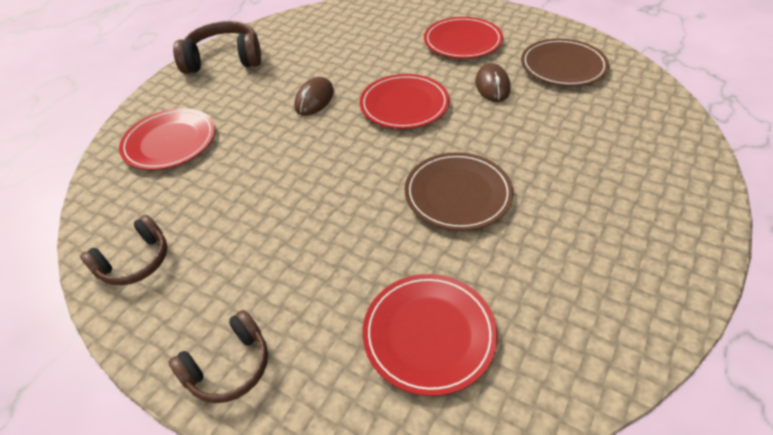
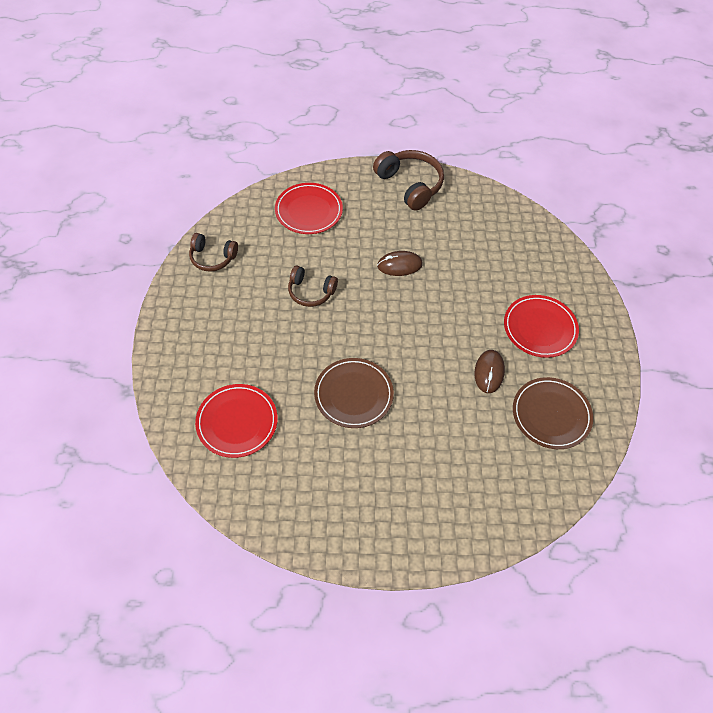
camera: 55 degrees right, 10 degrees up
brown headphones [169,310,268,403] -> brown headphones moved to [288,266,338,307]
red plate [360,74,450,129] -> none
brown mouse [475,63,511,102] -> brown mouse turned 45 degrees counterclockwise [474,350,505,393]

